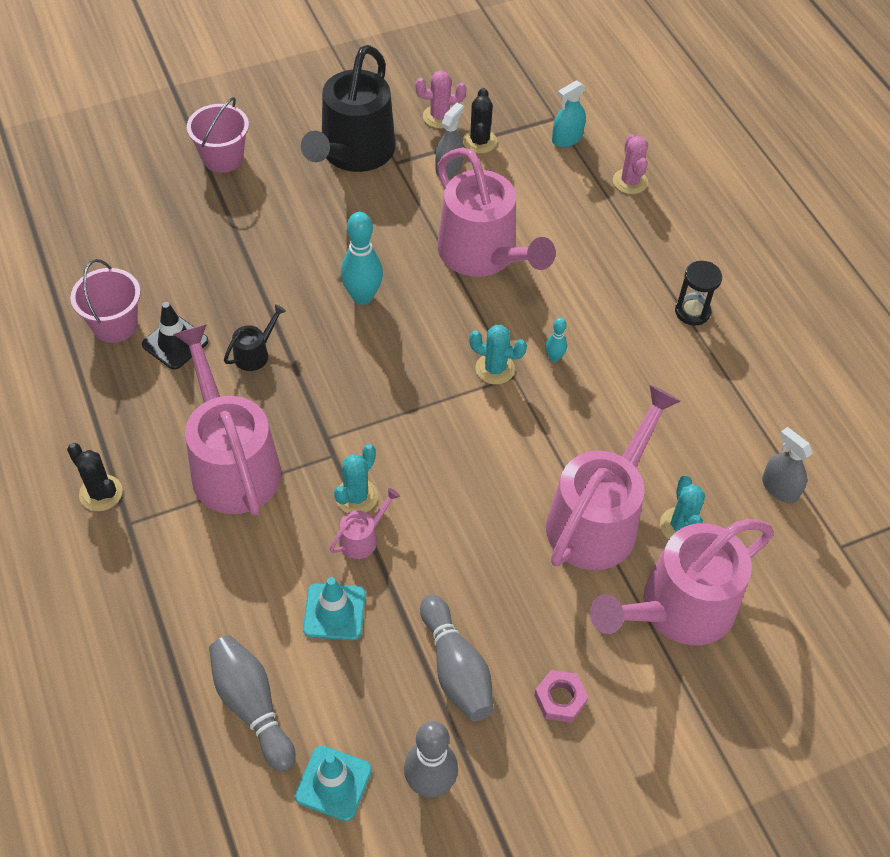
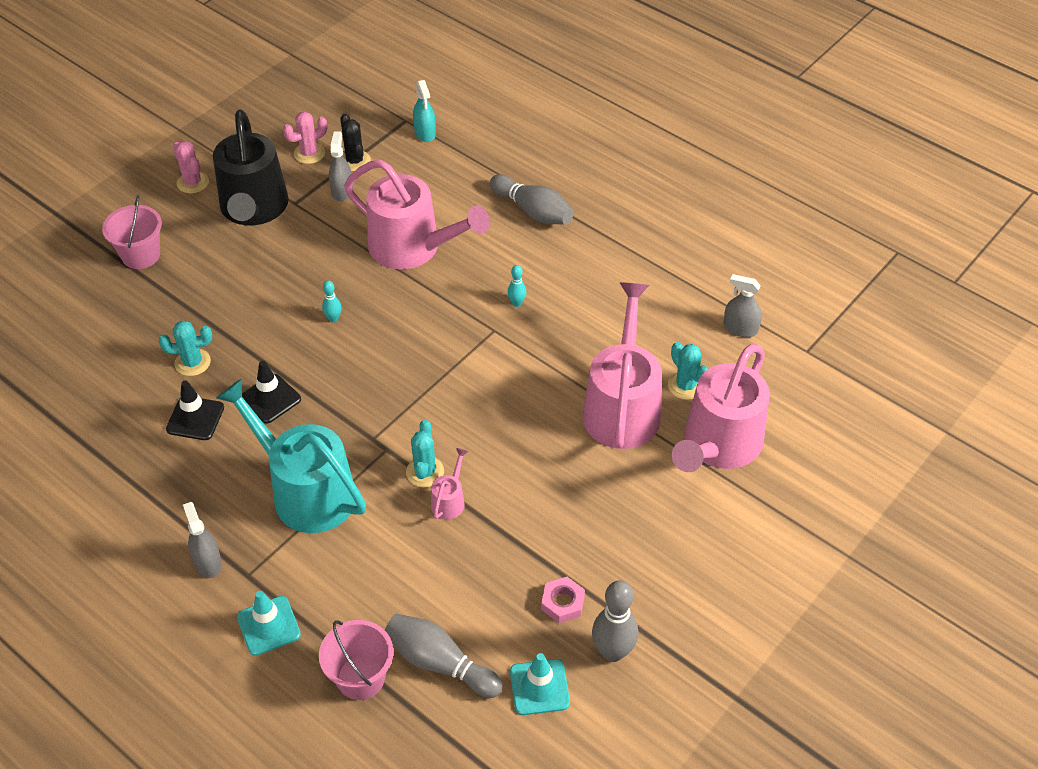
camera: 25 degrees left, 5 degrees down
black cactus [67,443,122,511] -> grey spray bottle [183,502,222,578]
pink bucket [71,259,141,343] -> pink bucket moved to [319,620,393,700]
pink watering can [174,324,281,516] -> turquoise watering can [216,379,366,533]
black watering can [224,304,286,371] -> black traffic cone [242,361,301,424]
turquoise traffic cone [303,577,365,640] -> turquoise traffic cone moved to [237,591,301,656]
turquoise bowling pin [341,212,383,305] -> turquoise bowling pin [322,280,342,322], size x0.50
grey bowling pin [420,595,493,721] -> grey bowling pin moved to [490,174,574,225]
turquoise cactus [469,325,527,385] -> turquoise cactus moved to [159,321,212,376]
pink nut [534,670,588,723] -> pink nut moved to [541,577,585,623]
turquoise spray bottle [552,80,586,147] -> turquoise spray bottle turned 45 degrees counterclockwise [413,80,436,142]
pink cactus [613,134,648,194] -> pink cactus moved to [173,141,209,193]
black hourglass [675,261,722,326] -> none

